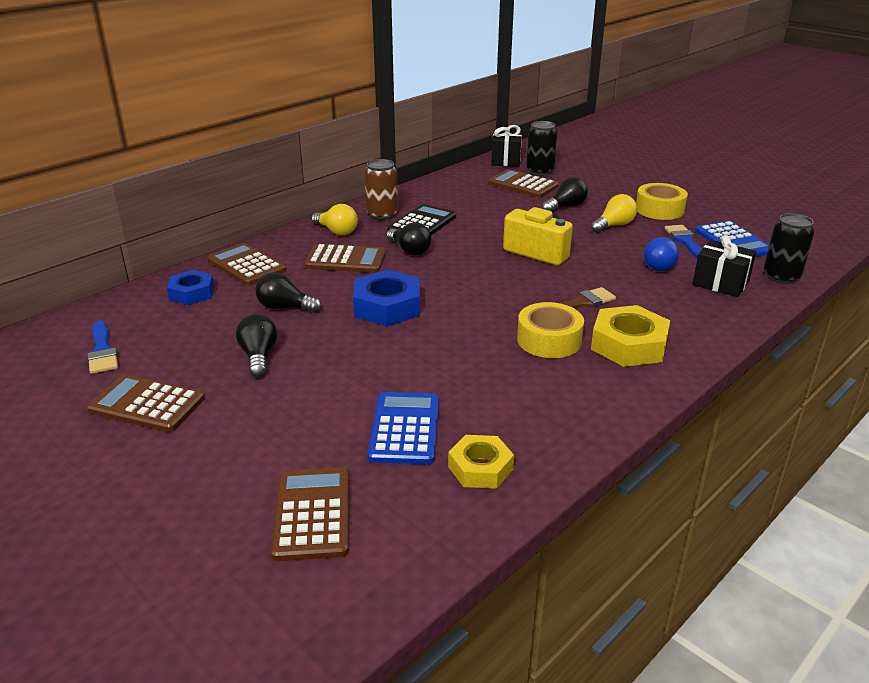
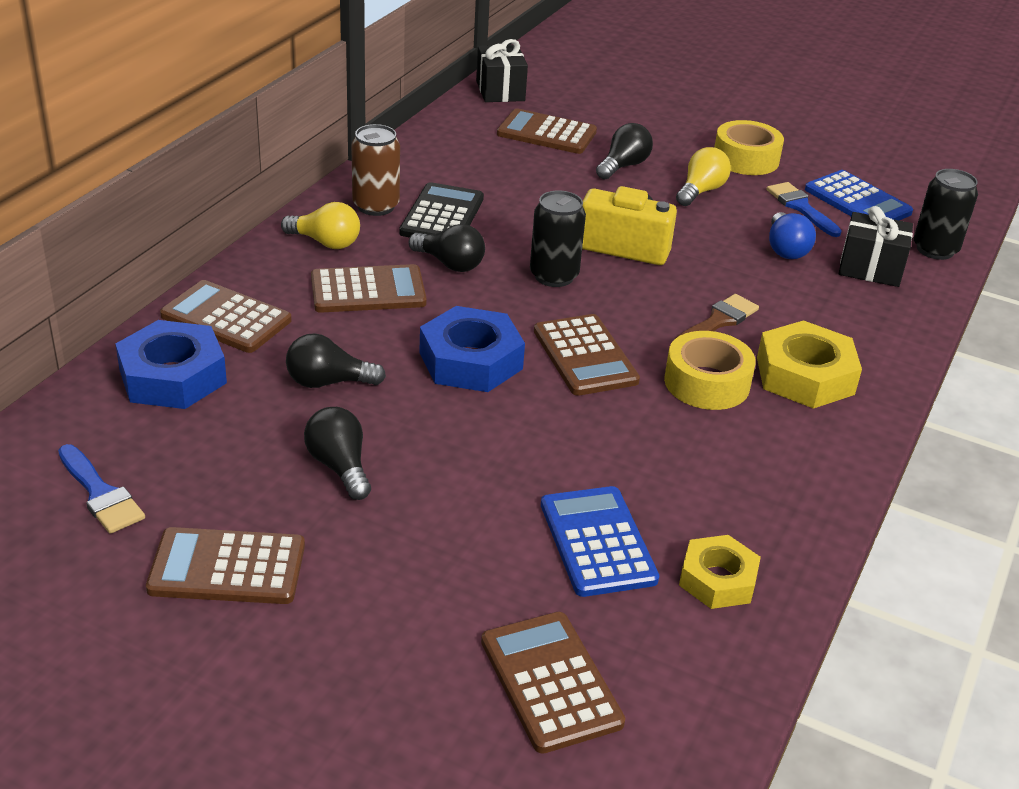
camera: 20 degrees left, 5 degrees up
blue nut [167,270,214,305] -> blue nut [116,320,227,409], size x1.53
black can [526,121,557,176] -> black can moved to [530,191,586,287]
none -> brown calculator [534,314,640,396]

